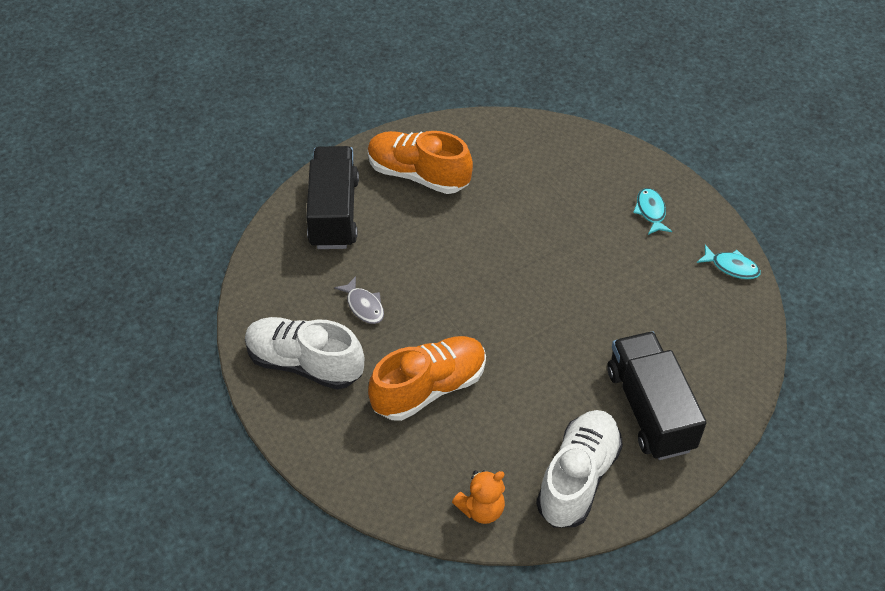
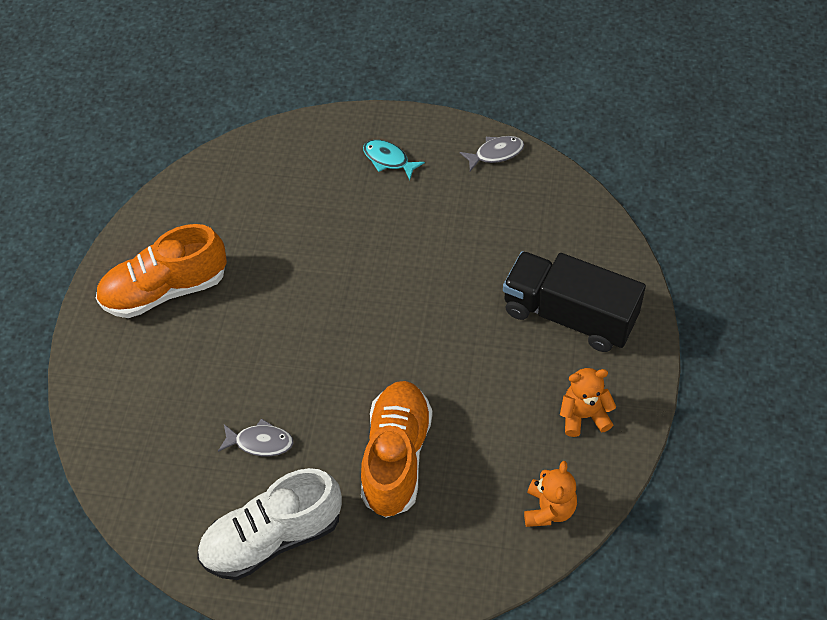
camera: 45 degrees left, 5 degrees up
black truck [306,146,359,249] -> none
white shoe [536,410,623,527] -> orange teddy bear [560,368,616,437]
turquoise fish [697,245,761,279] -> grey fish [460,136,524,171]

